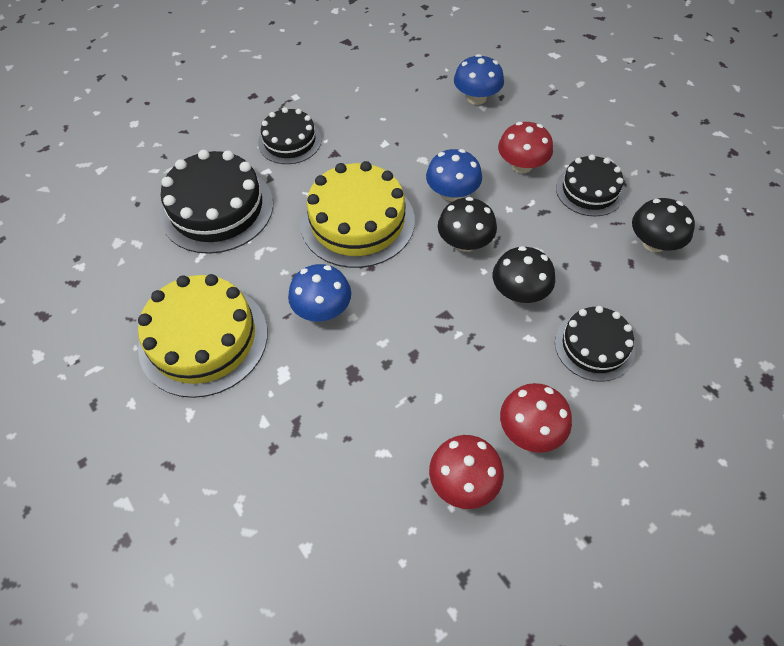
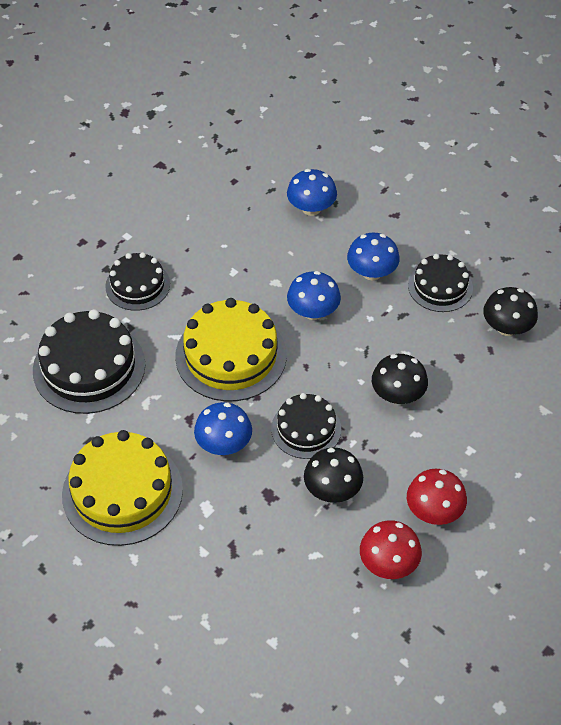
camera: 15 degrees left, 5 degrees down
black mushroom [438,197,497,252] -> black mushroom moved to [304,447,363,503]
red mushroom [498,122,553,173] -> blue mushroom [347,233,400,280]
black cake [555,306,635,381] -> black cake moved to [271,393,342,459]

